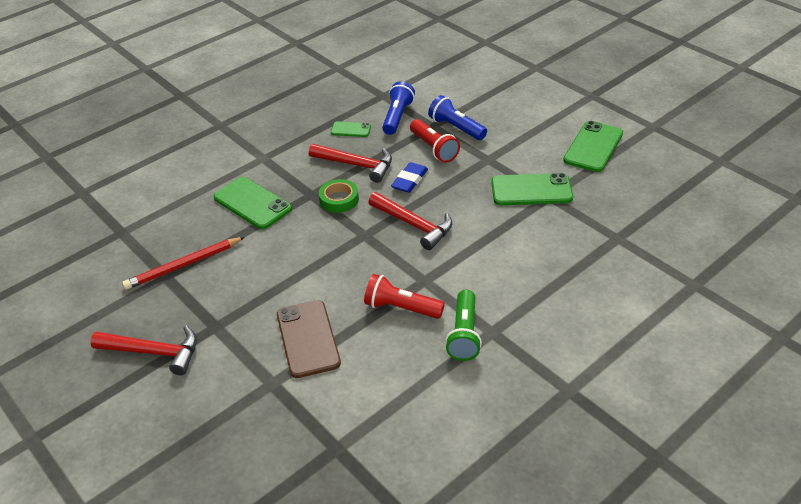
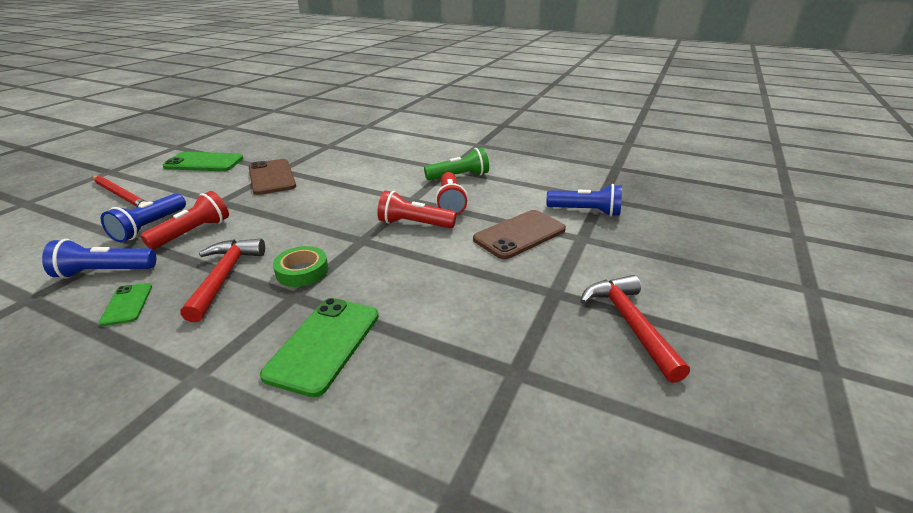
camera: 115 degrees left, 10 degrees down
red pencil [122,237,245,290] -> red pencil moved to [92,175,147,207]
red hammer [368,192,452,250] -> none
blue eraser [391,162,428,193] -> none
green phone [491,173,573,205] -> brown phone [249,159,296,195]
none -> red flashlight [377,190,457,228]
none -> blue flashlight [546,184,622,217]

